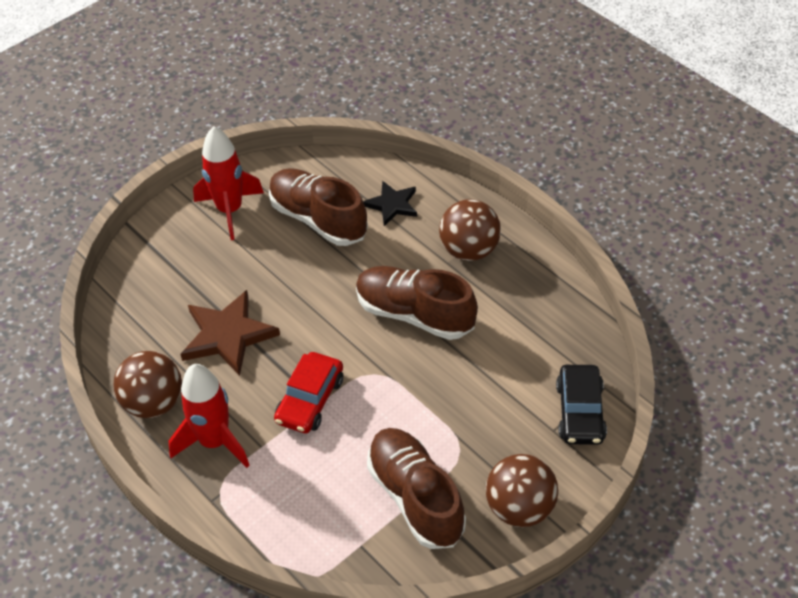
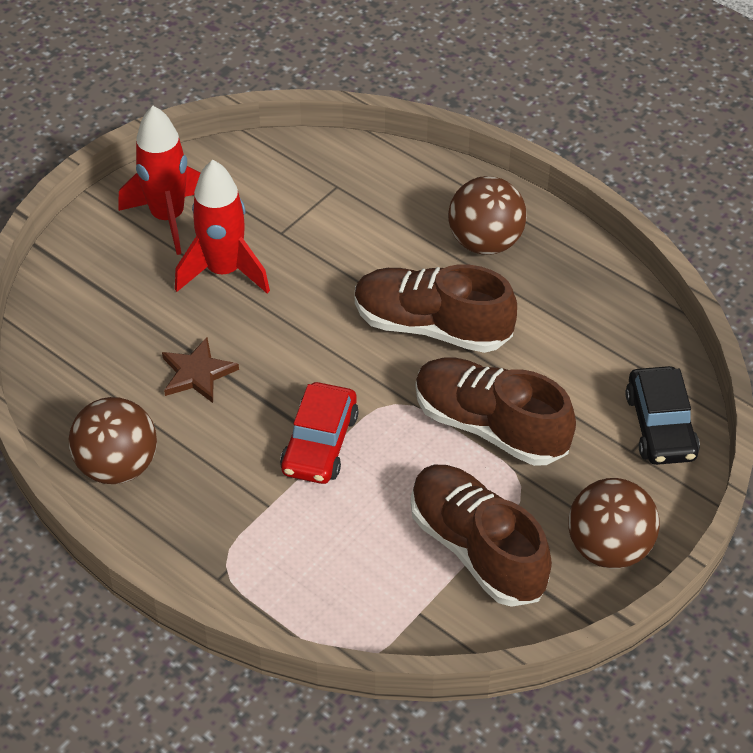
camera: 10 degrees left, 0 degrees up
red rocket [169,364,250,468] -> red rocket moved to [175,160,270,293]
brown star [181,290,280,376] -> brown star [162,337,239,403], size x0.61
brown shoe [269,168,368,246] -> brown shoe moved to [416,357,576,466]
black star [363,181,417,226] -> none

